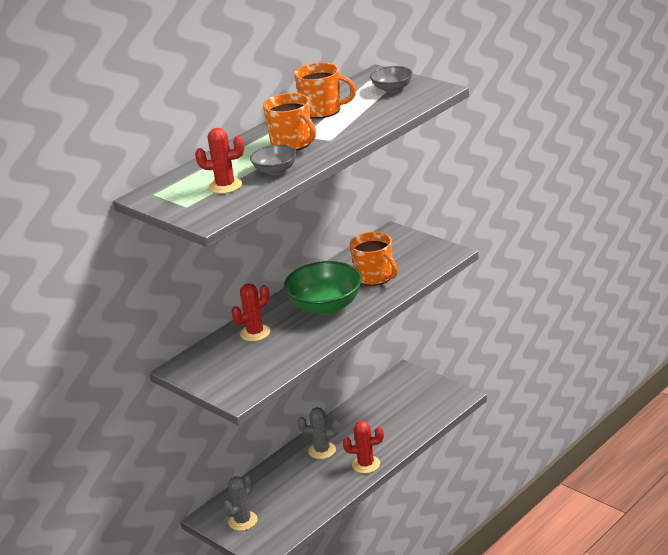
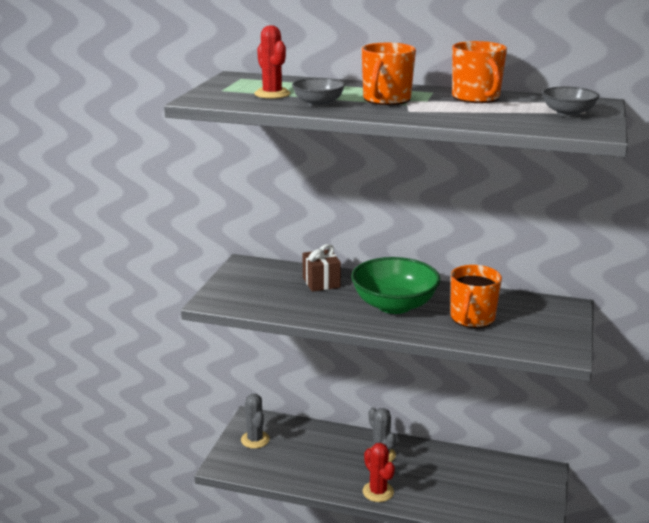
camera: 60 degrees right, 5 degrees down
grey cactus [223,474,257,531] -> grey cactus turned 60 degrees clockwise [241,394,270,448]
red cactus [232,283,270,341] -> brown gift [302,244,341,292]

